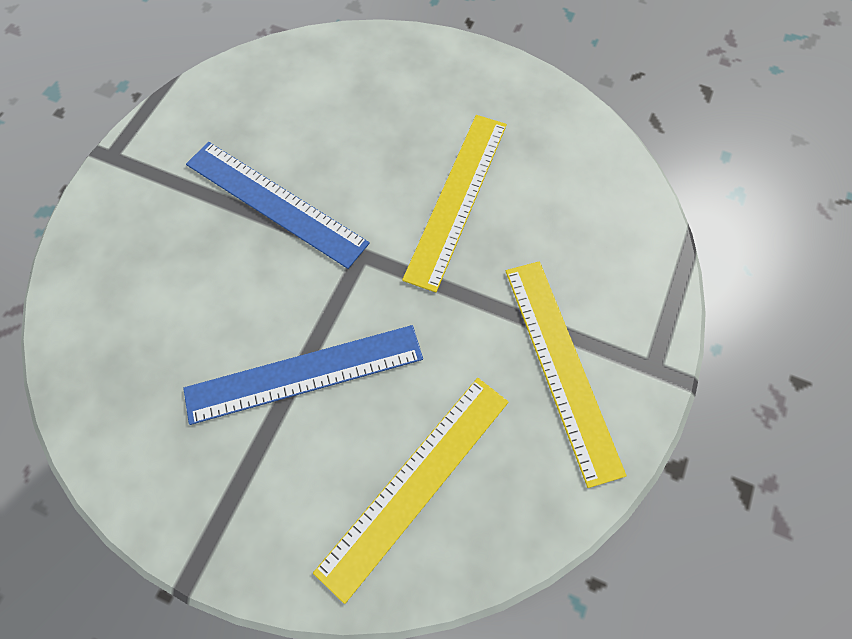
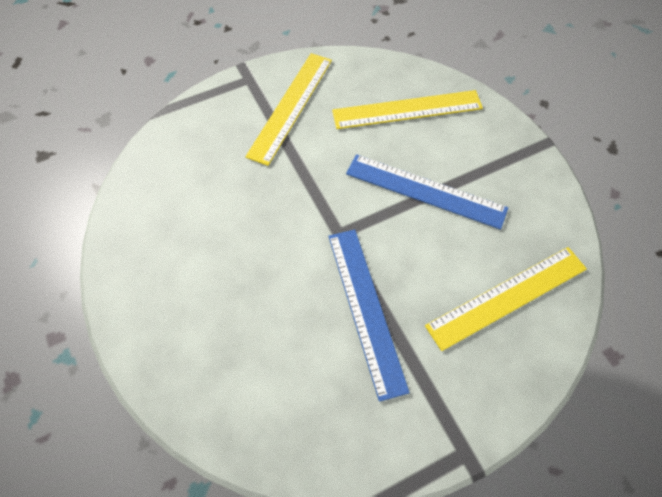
camera: 140 degrees left, 5 degrees down
yellow ruler [402,115,507,292] -> yellow ruler moved to [425,247,587,351]

